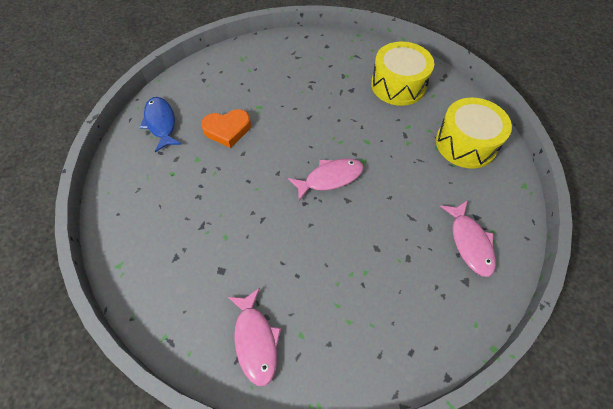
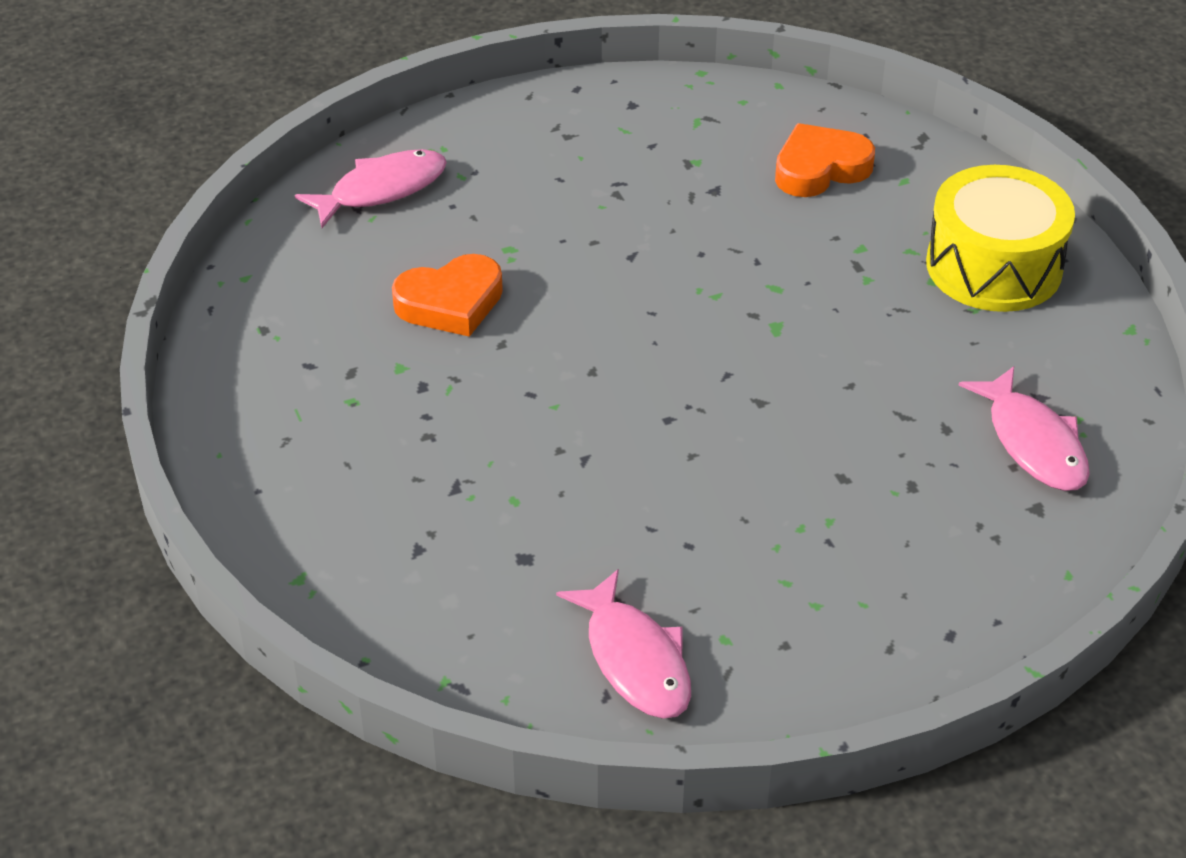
camera: 10 degrees left, 15 degrees down
blue fish [140,97,182,152] -> none
pink fish [288,158,364,201] -> pink fish moved to [295,149,447,228]
yellow drum [371,41,434,106] -> orange heart [775,123,875,197]

